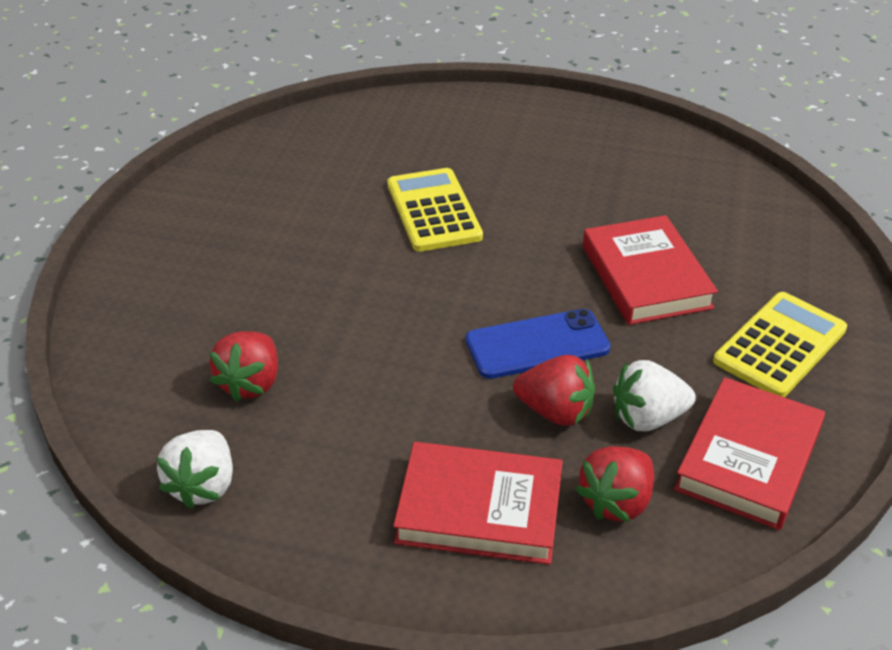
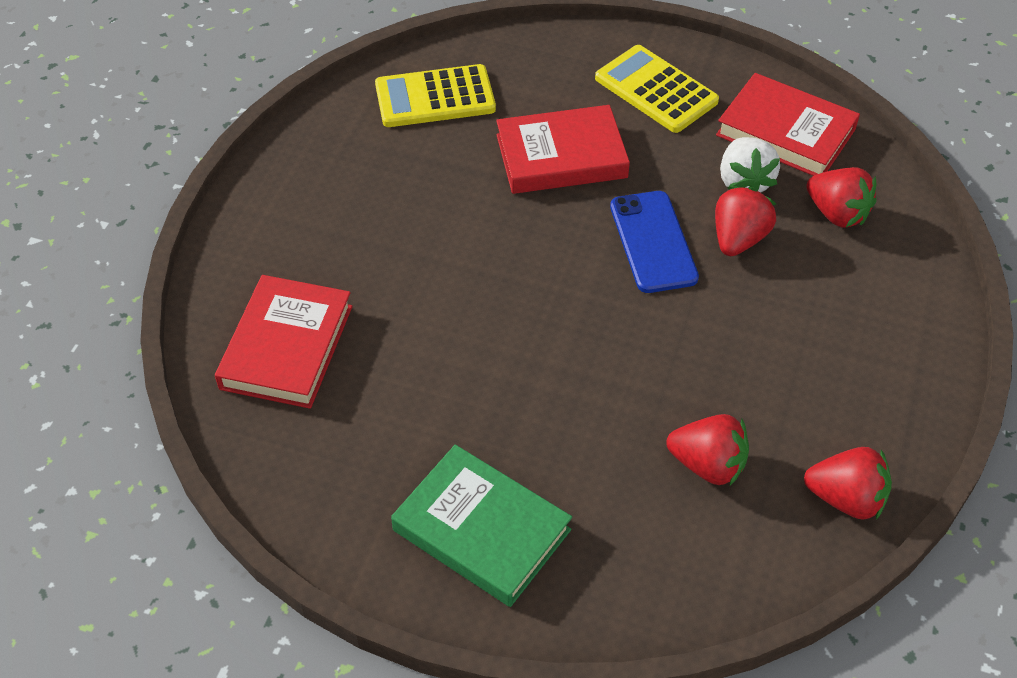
camera: 85 degrees left, 10 degrees up
white strawberry [157,430,233,509] -> red strawberry [804,447,892,520]
yellow calculator [387,168,483,252] -> yellow calculator moved to [375,64,496,127]
red book [393,442,563,565] -> red book moved to [215,275,353,409]
none -> green book [391,445,572,607]

